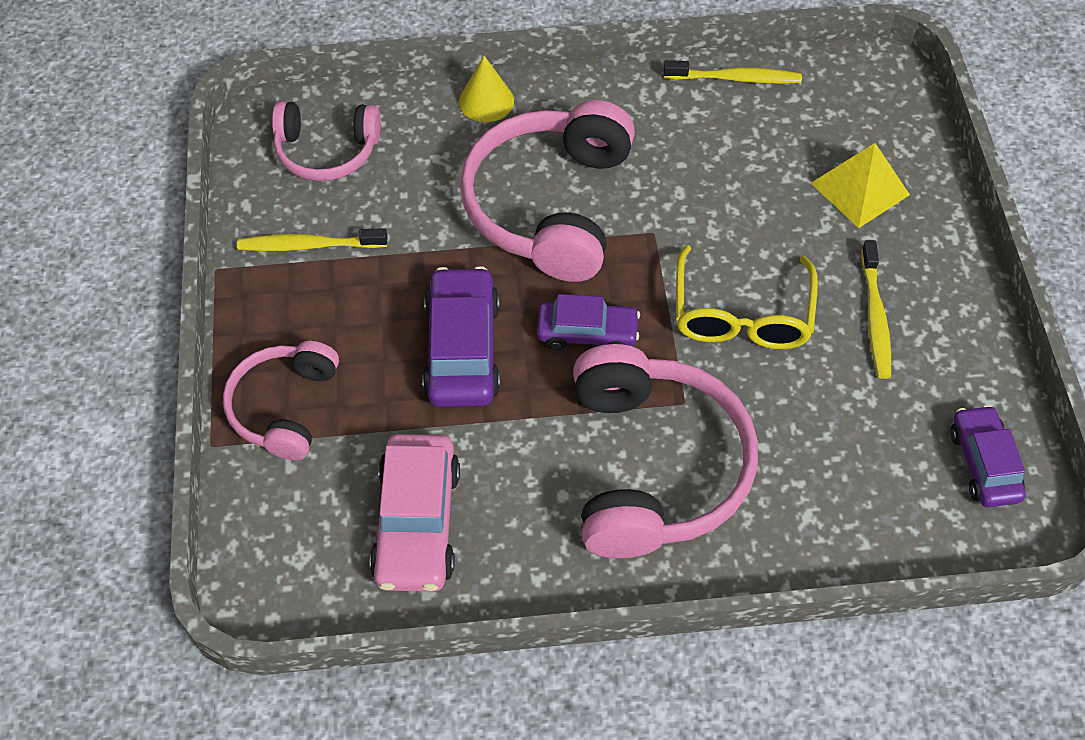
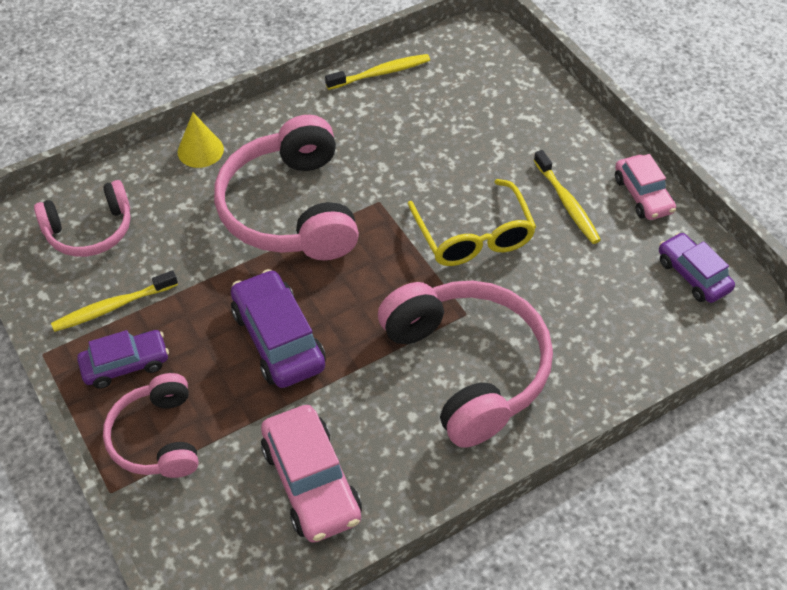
camera: 25 degrees left, 5 degrees down
purple car [537,294,640,350] -> purple car moved to [77,330,169,389]
yellow pyramid [811,143,910,228] -> none
none -> pink car [615,154,676,220]

